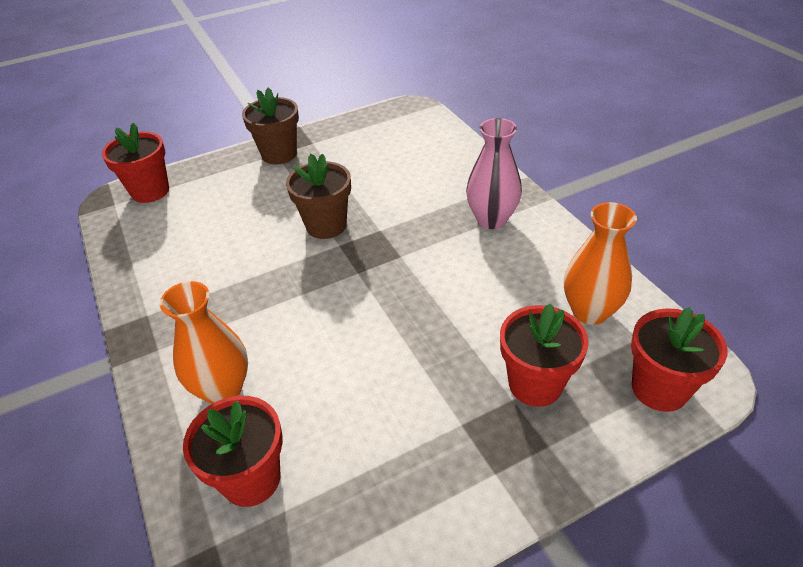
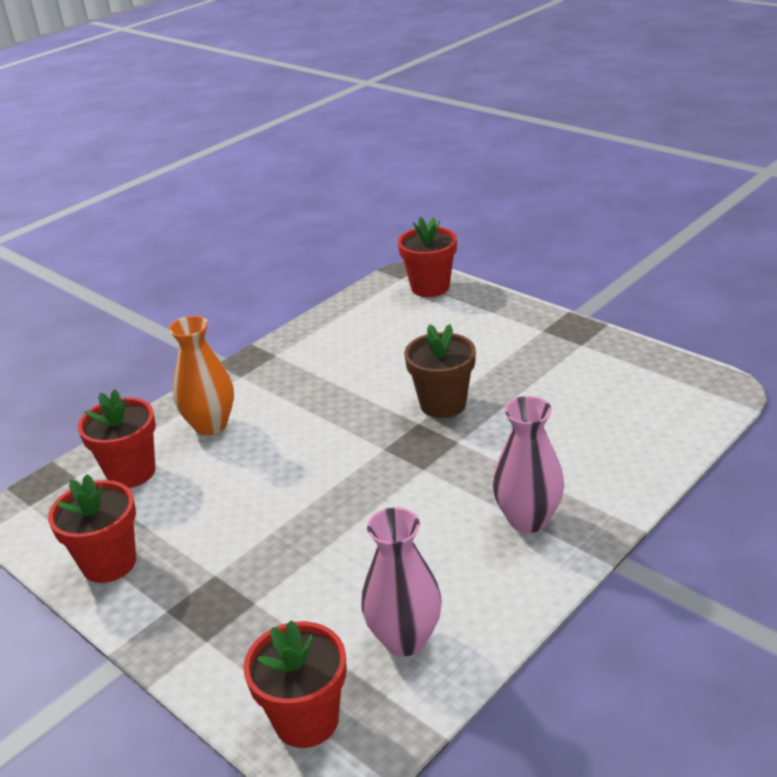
camera: 70 degrees right, 10 degrees down
brown flower pot [242,87,299,165] -> none
red flower pot [500,303,589,407] -> red flower pot moved to [48,474,136,583]
orange vase [564,202,637,325] -> pink vase [361,507,442,656]

